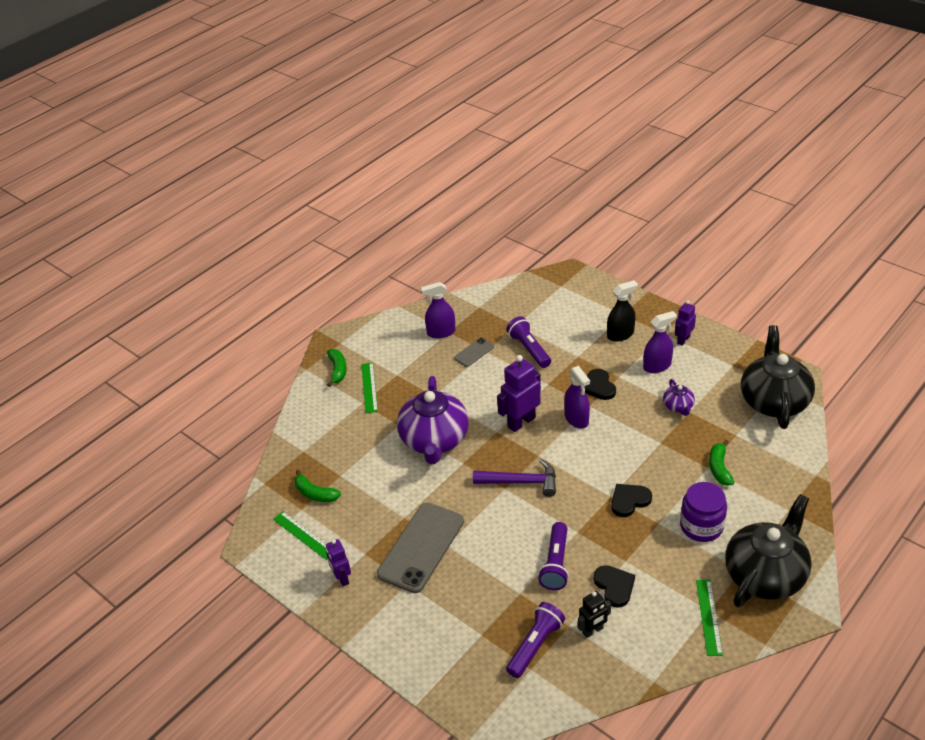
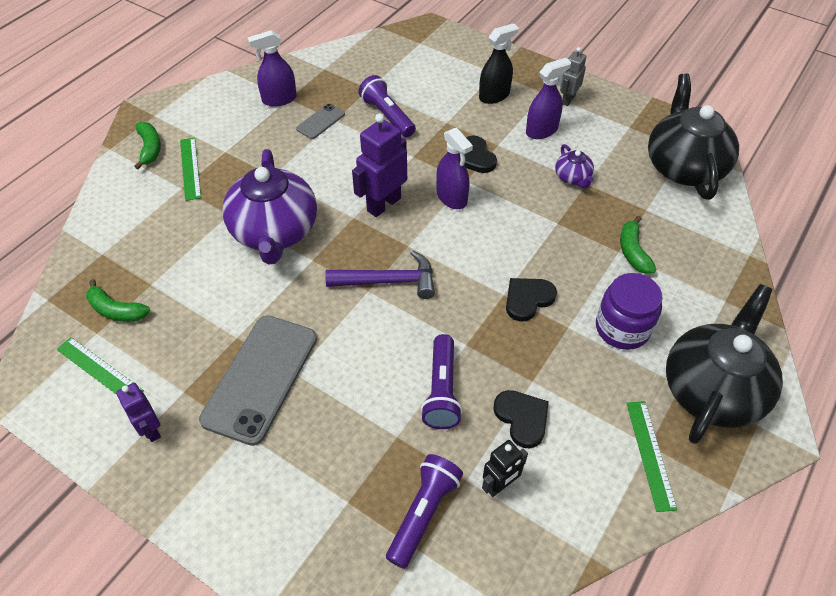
camera: 10 degrees left, 10 degrees up
purple robot [675,300,696,346] -> grey robot [560,47,586,106]

